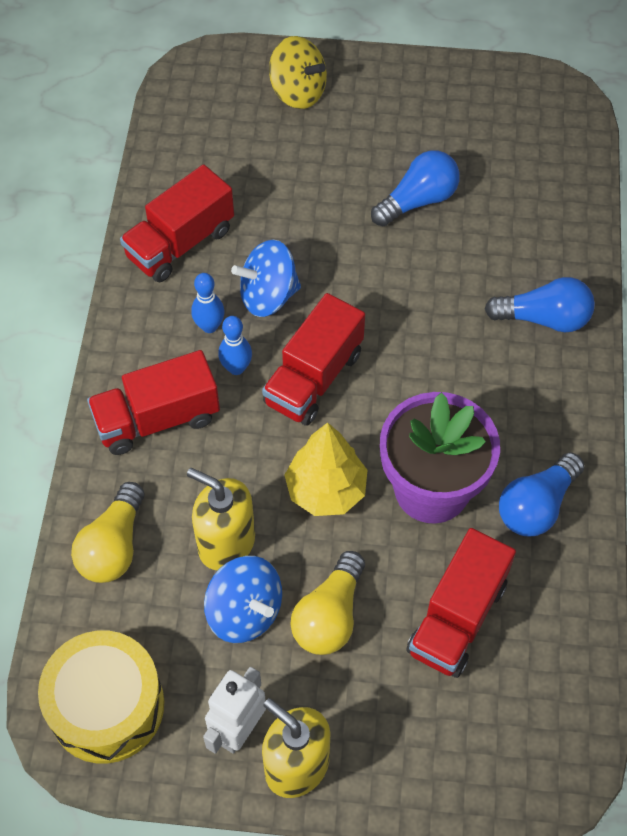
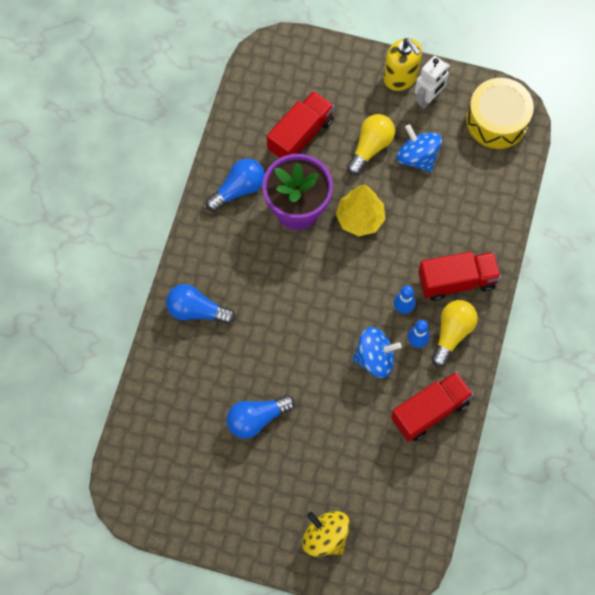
camera: 170 degrees left, 10 degrees up
yellow light bulb [71,482,144,583] -> yellow light bulb moved to [431,300,478,367]
yellow soap dispenser [187,468,255,570] -> none
red truck [262,293,365,426] -> none

